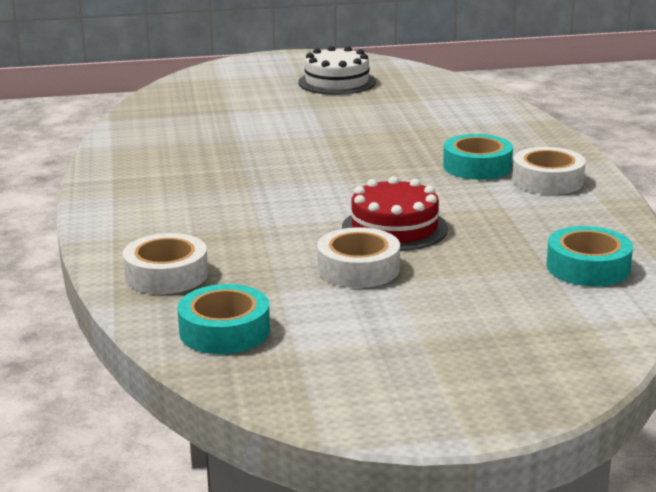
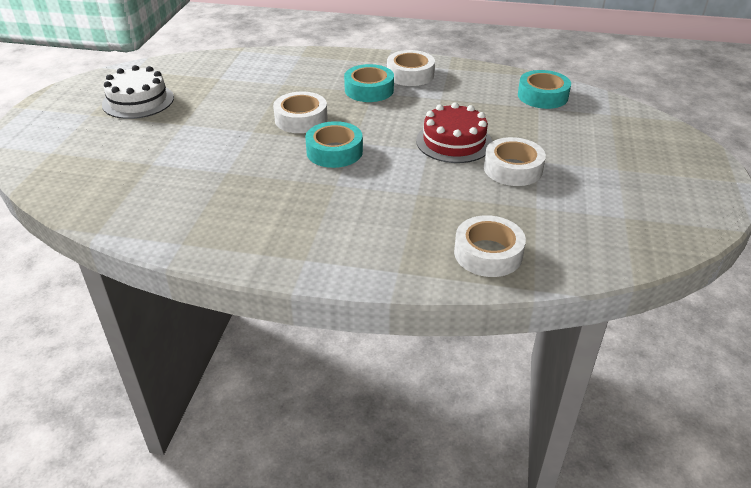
camera: 70 degrees left, 15 degrees up
turquoise tape [177,284,270,354] -> turquoise tape moved to [305,121,363,168]
none -> white tape [273,92,328,133]

